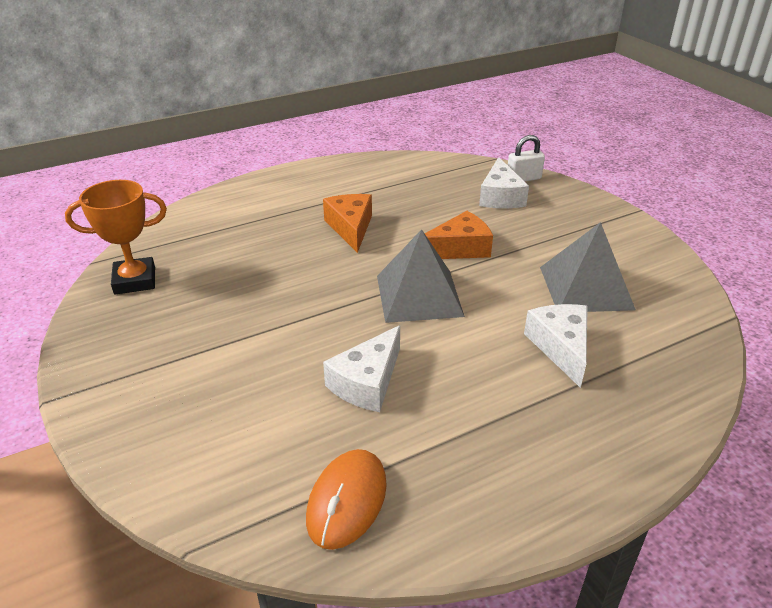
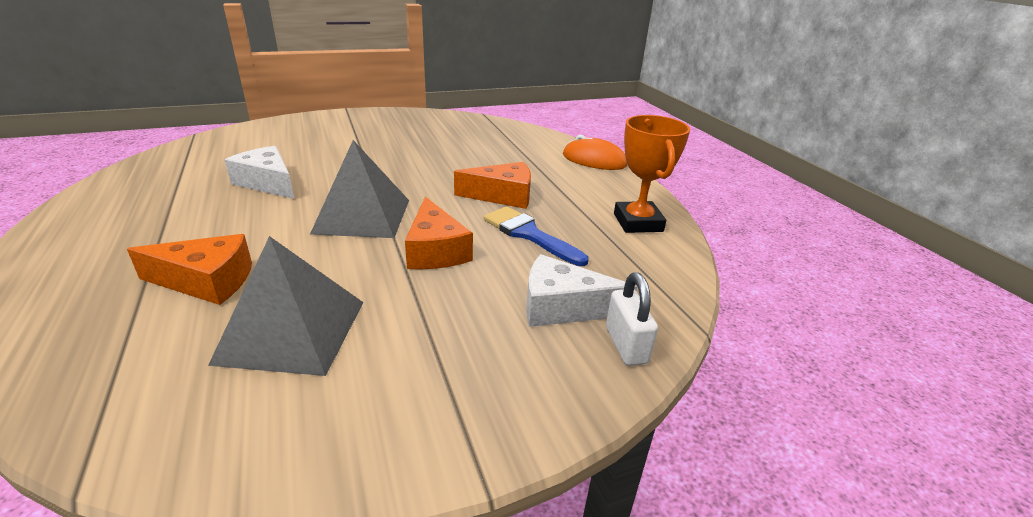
camera: 95 degrees right, 5 degrees down
orange trophy [65,180,167,294] -> orange trophy moved to [614,115,690,233]
orange mouse [306,449,387,550] -> orange mouse moved to [563,135,628,170]
white cheese [524,304,588,388] -> orange cheese [127,234,252,305]
none -> blue brush [483,206,588,266]

